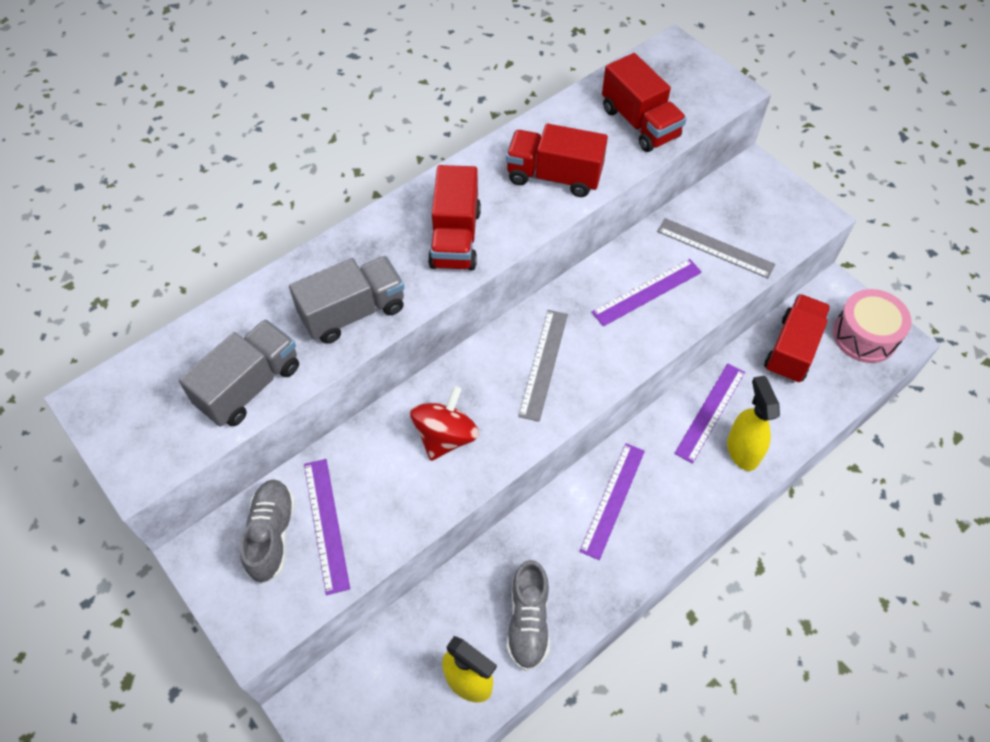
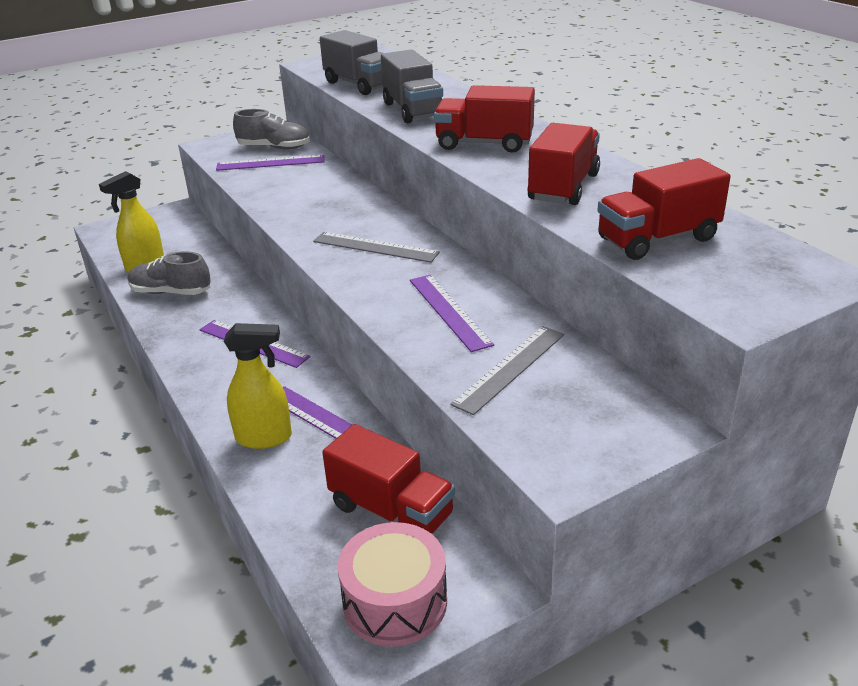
camera: 100 degrees right, 25 degrees down
red spinning top [410,386,479,461] -> none

